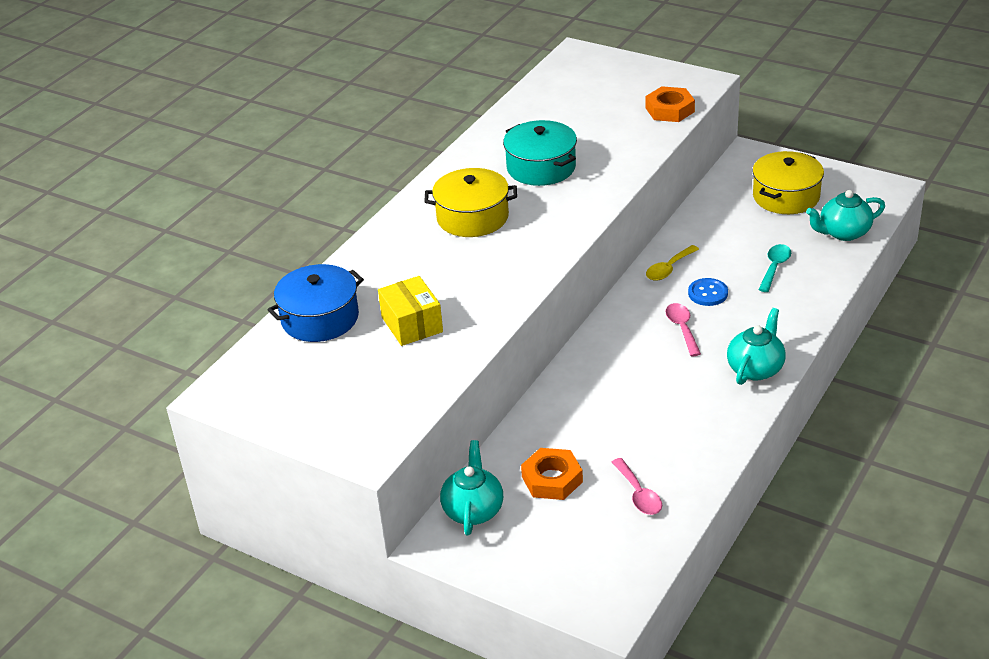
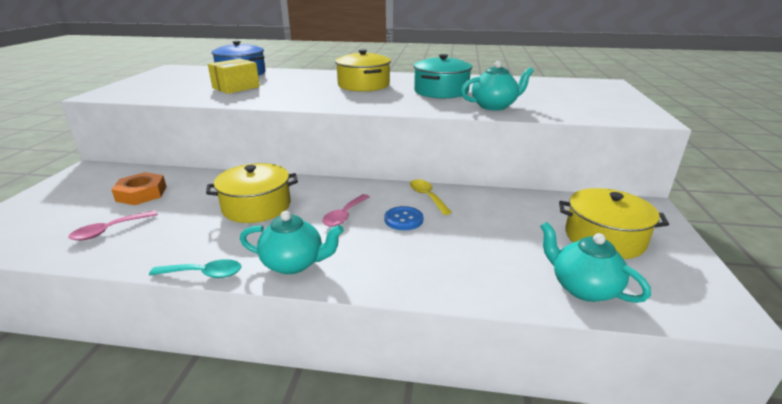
camera: 65 degrees right, 10 degrees down
turquoise teapot [440,440,503,535] -> turquoise teapot moved to [461,61,534,111]
orange nut [645,86,695,122] -> none
yellow spoon [646,245,699,281] -> yellow spoon turned 45 degrees clockwise [410,179,452,215]
pink spoon [666,303,701,356] -> pink spoon turned 150 degrees clockwise [322,194,369,227]
turquoise spoon [758,244,791,292] -> turquoise spoon moved to [149,259,241,278]
none -> yellow pot [206,163,298,223]

